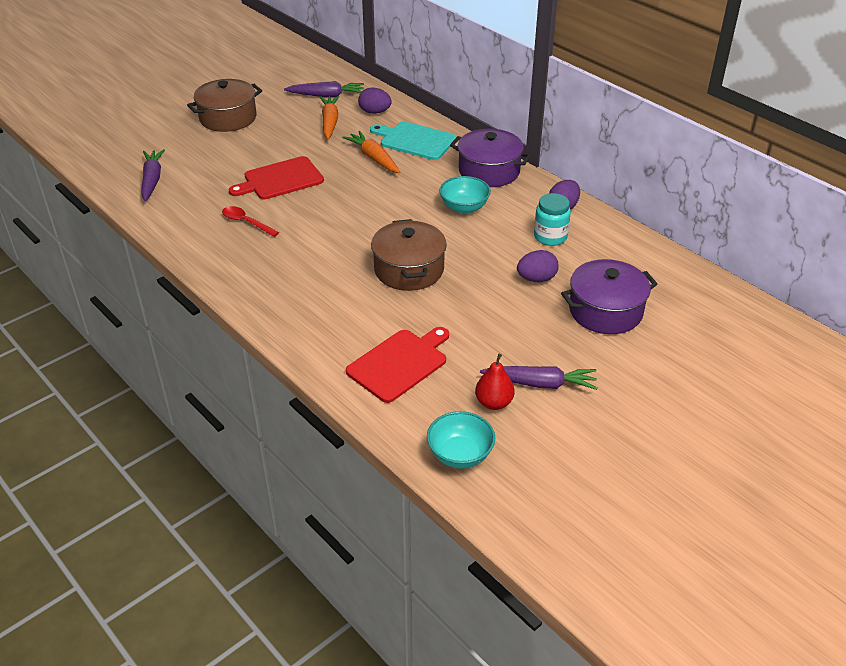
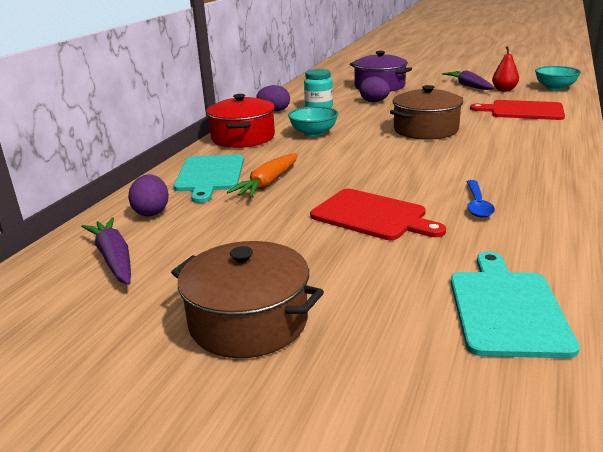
camera: 115 degrees left, 15 degrees down
purple carrot [141,149,165,201] -> turquoise cutting board [451,252,580,358]
red spoon [222,206,279,237] -> blue spoon [467,180,495,218]
orange carrot [320,96,340,140] -> none
purple pot [450,129,532,187] -> red pot [206,94,275,148]

